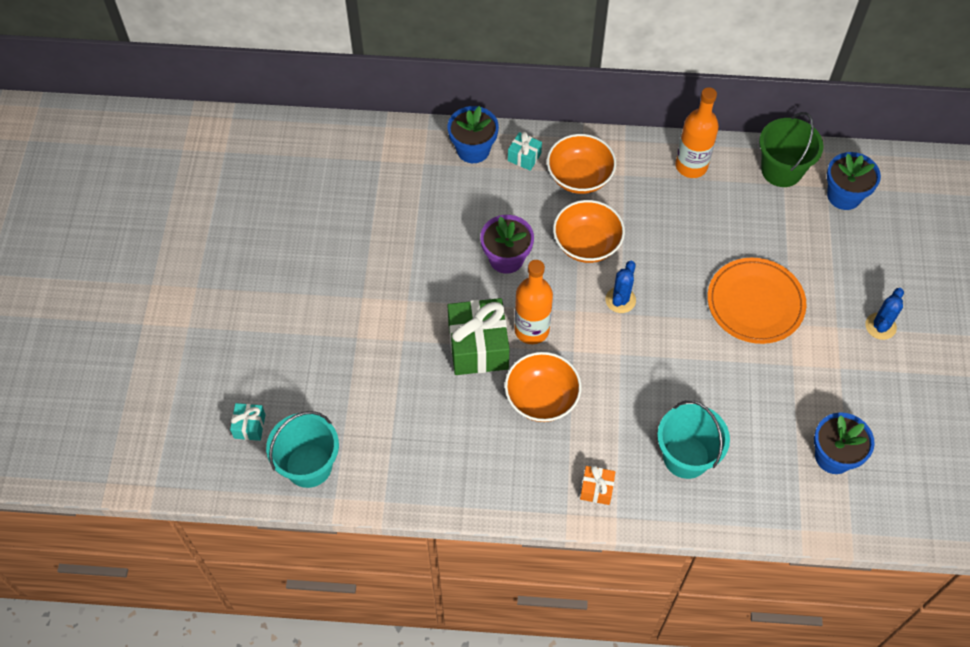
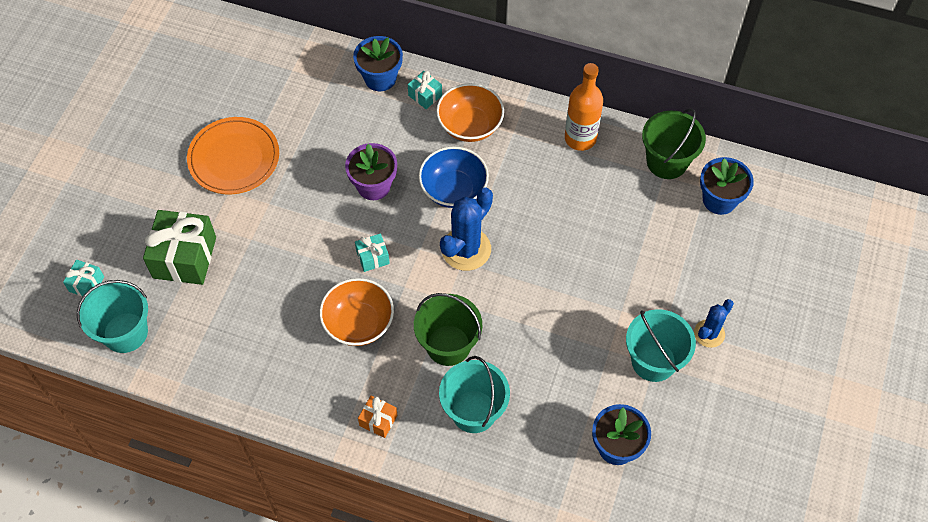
camera: 15 degrees right, 0 degrees up
green gift [447,298,510,375] -> green gift moved to [143,210,216,285]
orange bottle [514,260,553,344] -> turquoise gift [355,234,390,272]
orange bowl [553,200,625,263] -> blue bowl [419,146,489,208]
blue cactus [605,261,636,313] -> blue cactus [440,188,493,271], size x1.67
orange plate [707,258,806,344] -> orange plate moved to [187,117,279,194]
none -> green bucket [414,293,482,366]
none -> turquoise bucket [626,309,696,382]

